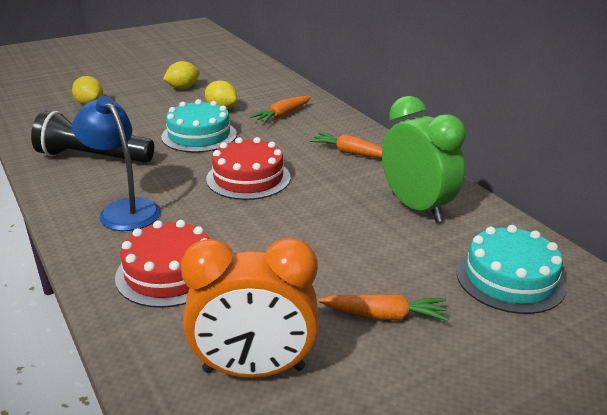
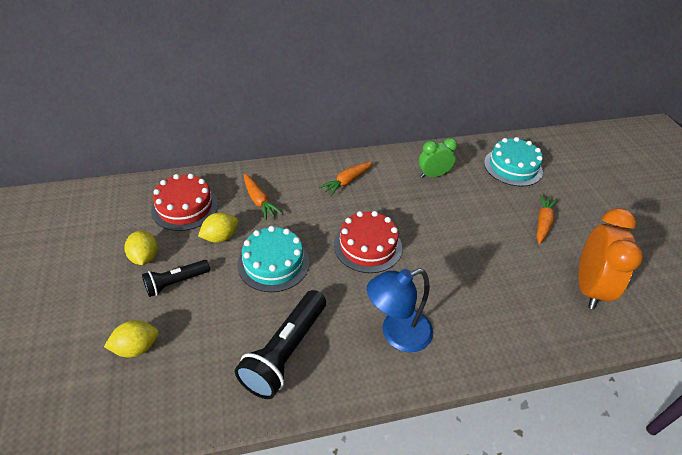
camera: 75 degrees left, 15 degrees up
red cake [115,220,210,308] -> red cake moved to [151,174,218,231]
green clock [382,96,466,222] -> green clock [419,138,457,178], size x0.60
none -> black flashlight [142,260,210,297]

